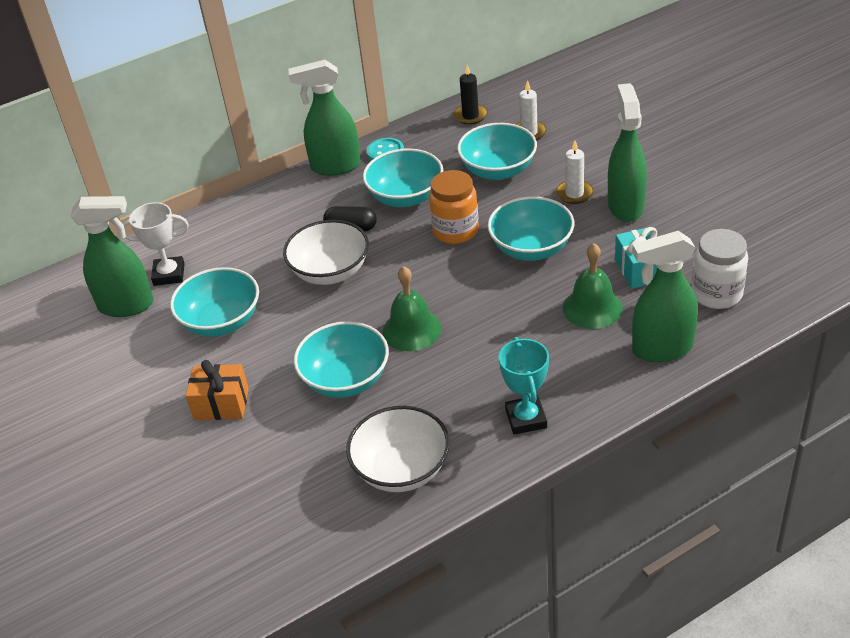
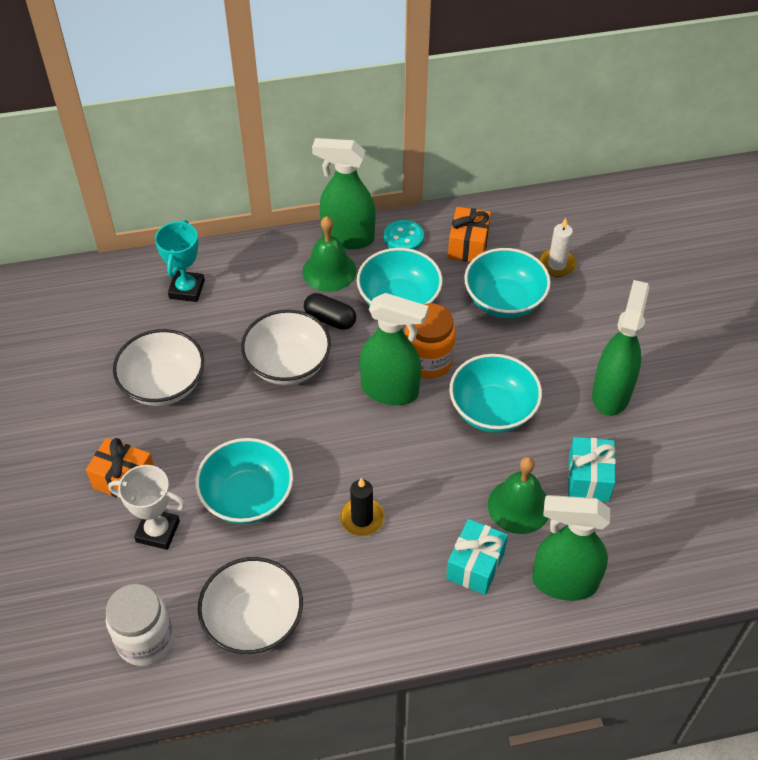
camera: 15 degrees right, 10 degrees up
green spray bottle [71,196,154,317] -> green spray bottle moved to [360,293,429,405]
white trophy [122,202,189,286] -> white trophy moved to [108,465,185,550]
turquoise bowl [170,267,259,337] -> white bowl [113,329,204,406]
green bell [383,266,442,351] -> green bell moved to [302,216,357,292]
black candle [454,65,488,125] -> black candle moved to [340,478,385,536]
turquoise trophy [499,337,549,435] -> turquoise trophy moved to [155,220,205,302]
white candle [556,140,594,204] -> none
white jar [691,229,748,309] -> white jar moved to [106,584,174,666]
none -> turquoise gift [446,519,508,595]
none -> orange gift [448,207,491,262]

